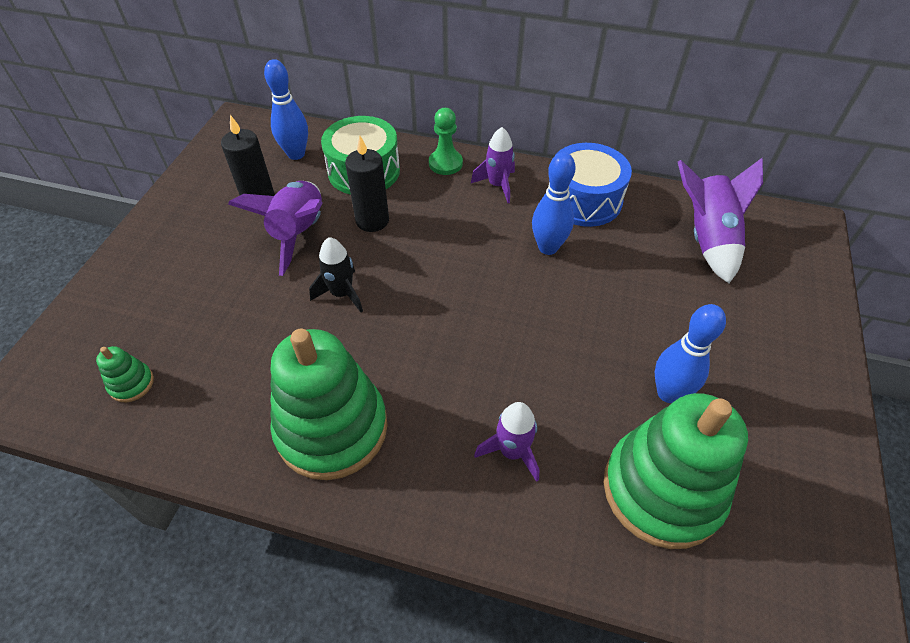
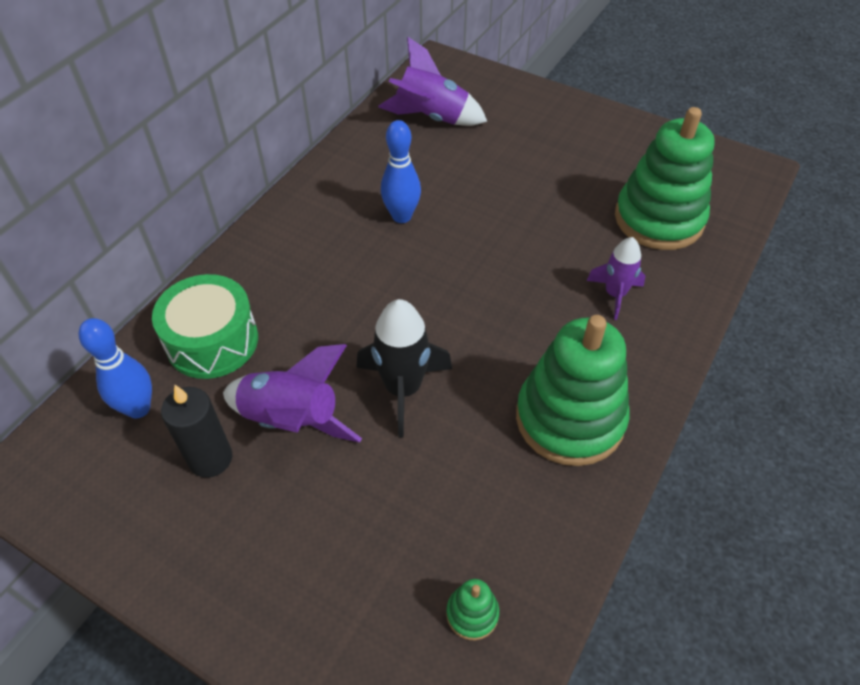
camera: 75 degrees left, 0 degrees up
black rocket [309,237,363,313] -> black rocket [356,299,452,438], size x1.55
black candle [345,136,389,232] -> none
green pawn [429,108,463,175] -> none
purple rocket [471,127,515,203] -> none
blue drum [549,143,632,227] -> none
blue bowling pin [655,304,726,403] -> none

